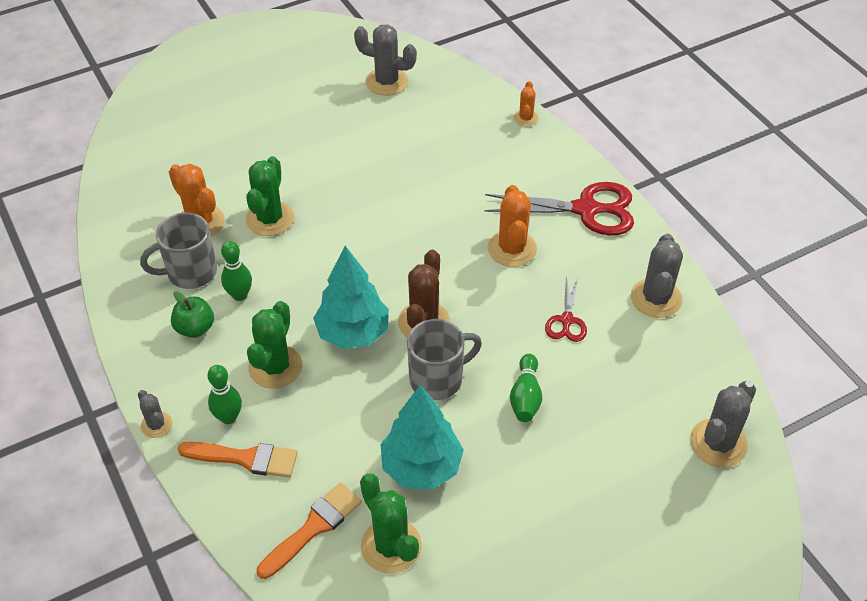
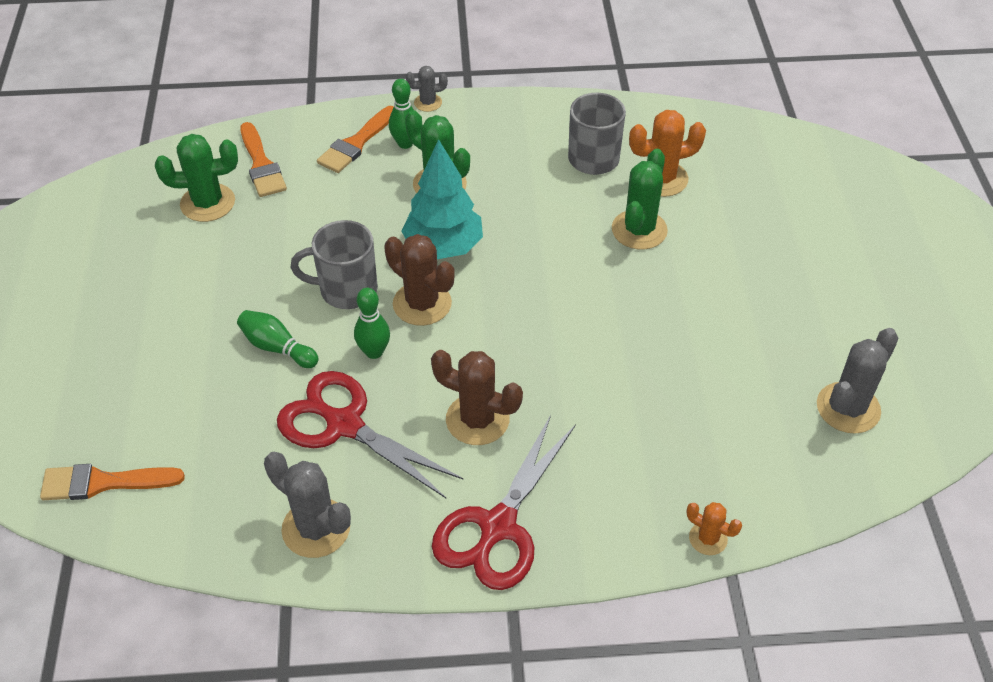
camera: 115 degrees right, 0 degrees up
green apple [171,291,214,338] -> none
green bowling pin [221,241,252,301] -> green bowling pin moved to [354,288,390,359]
green cactus [246,156,294,236] -> green cactus turned 75 degrees clockwise [612,149,668,249]
turquoise tree [380,385,464,490] -> none
grey mug [407,319,482,400] -> grey mug turned 90 degrees clockwise [290,220,378,309]
orange cactus [488,185,537,267] -> brown cactus [431,350,523,445]
red scissors [545,275,587,342] -> red scissors [277,371,463,498], size x1.88
grey cactus [690,381,756,467] -> orange brush [40,464,185,500]

